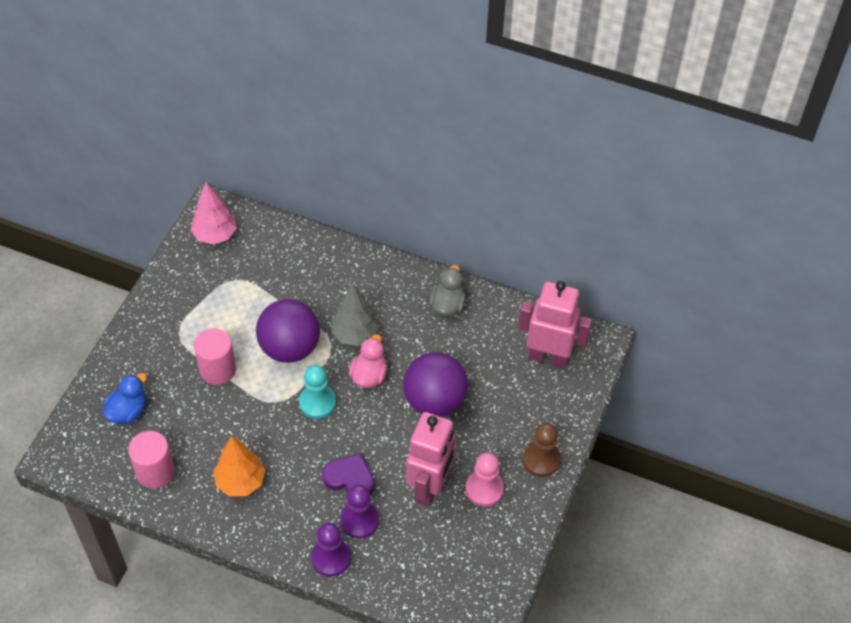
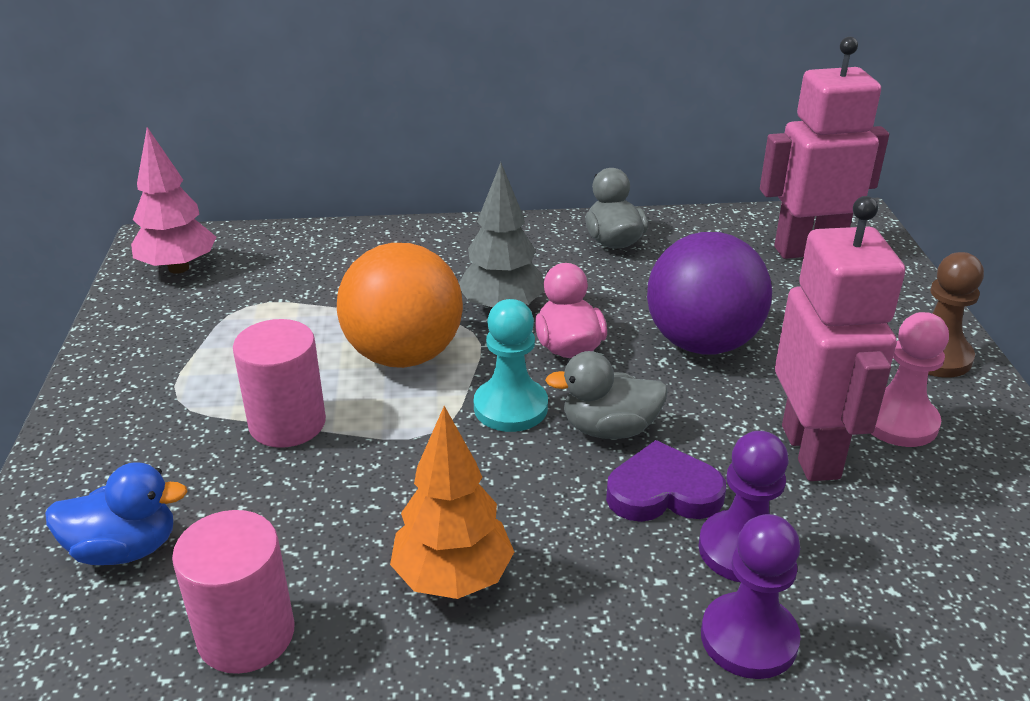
camera: 25 degrees left, 20 degrees down
blue duck [103,373,147,424] -> blue duck turned 75 degrees clockwise [45,462,188,565]
purple ball [256,299,320,363] -> orange ball [337,243,463,368]
none -> grey duck [545,351,668,439]

